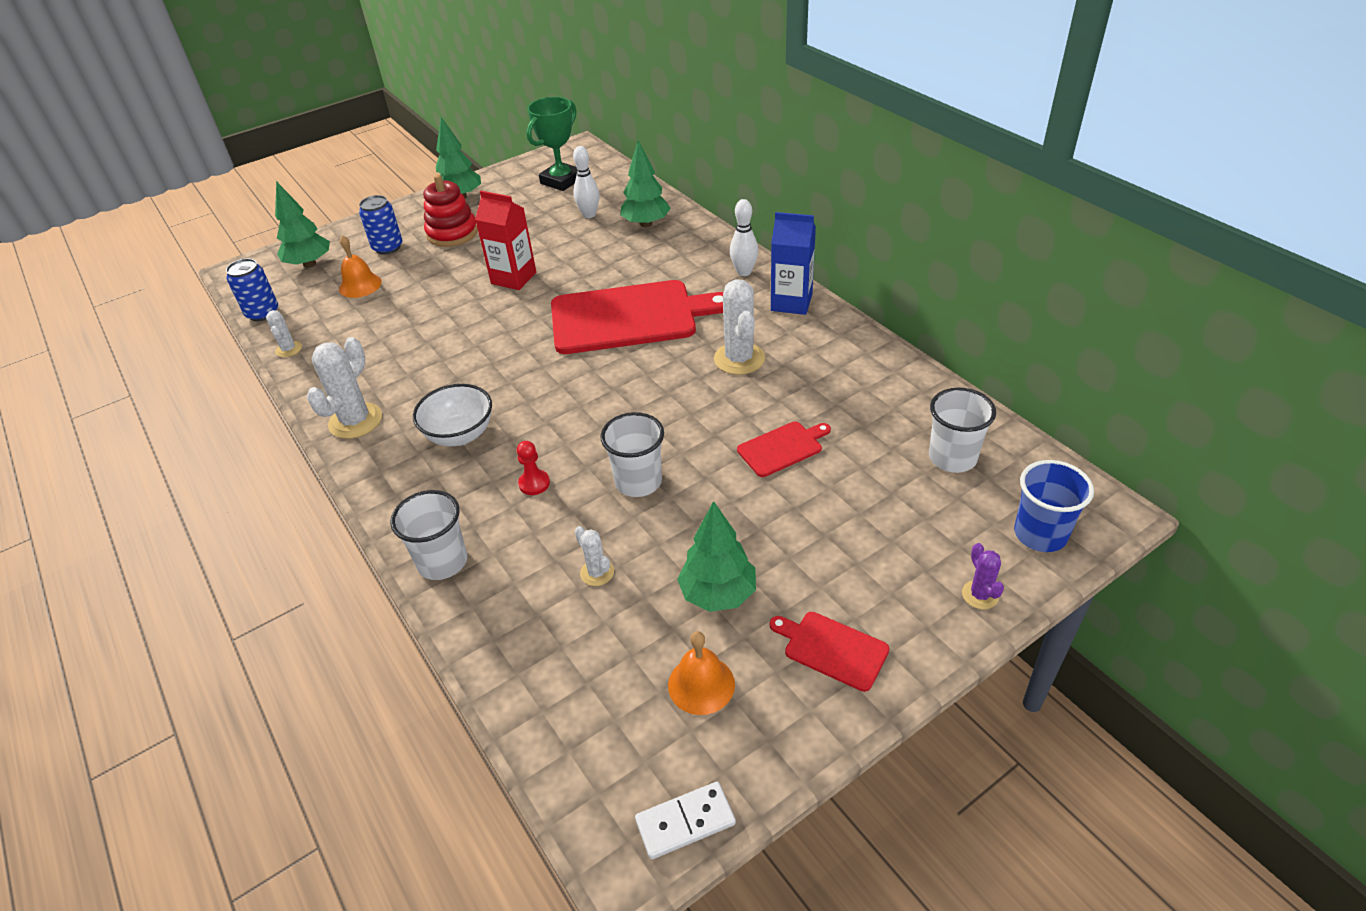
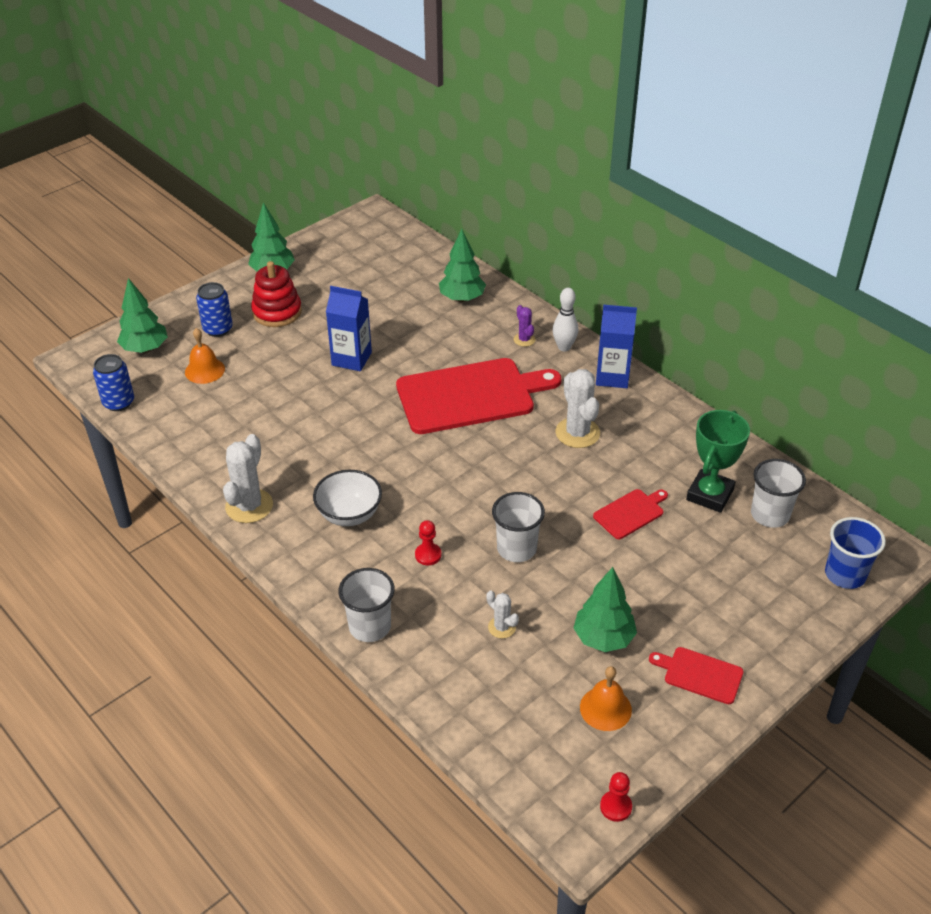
camera: 10 degrees left, 0 degrees up
white cactus [266,310,302,357] -> none
red carton [475,191,536,290] -> blue carton [326,286,372,371]
green trophy [527,97,577,191] -> green trophy moved to [686,410,750,513]
white bowling pin [573,146,600,218] -> none
white domino [635,782,736,860] -> red pawn [600,772,632,822]
purple cactus [962,543,1004,609] -> purple cactus moved to [514,305,536,347]

